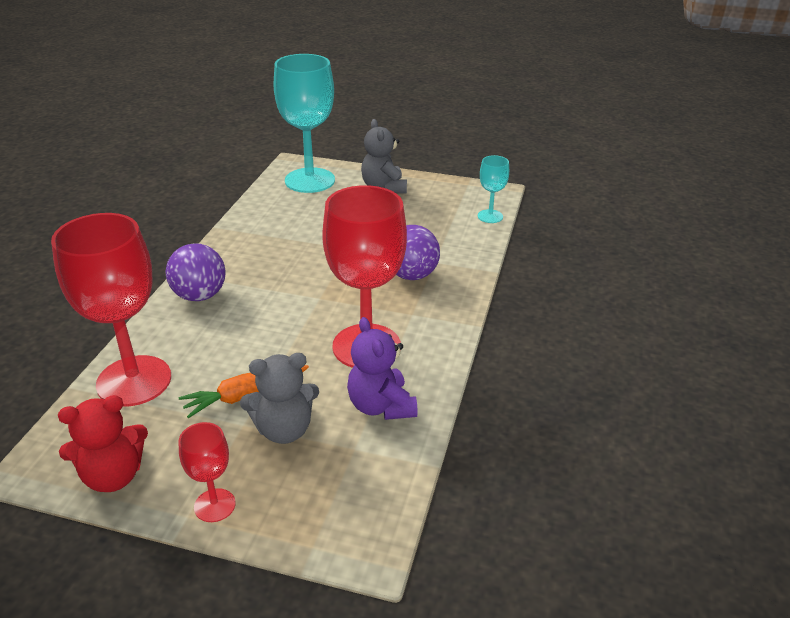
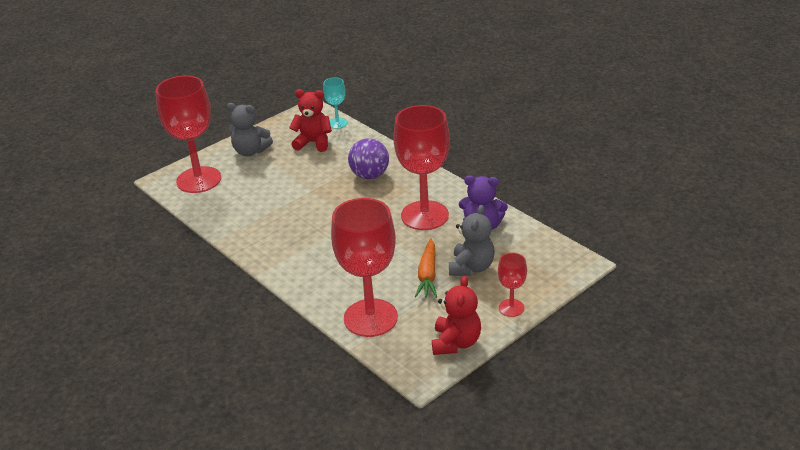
camera: 55 degrees left, 0 degrees up
purple ball [166,243,226,301] -> none
turquoise goblet [274,54,335,193] -> red goblet [155,75,221,193]
none -> red teddy bear [289,89,332,152]

